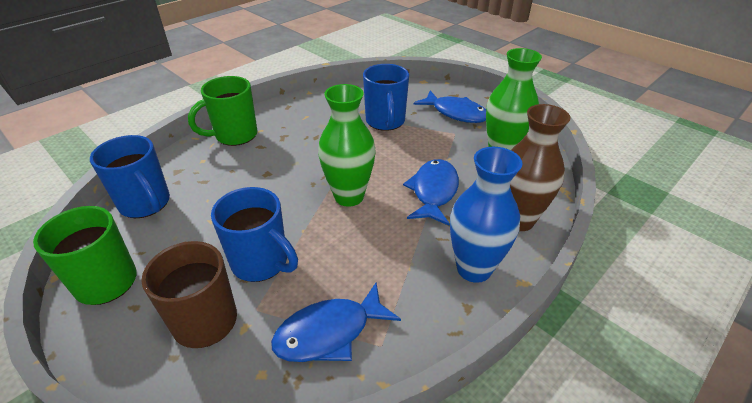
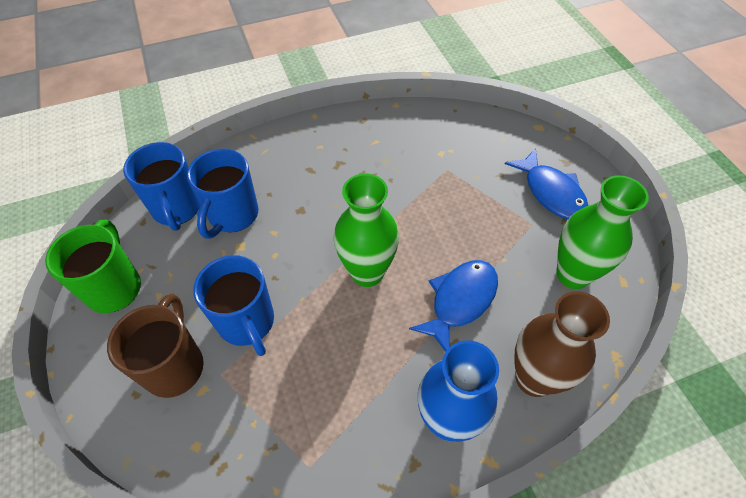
camera: 25 degrees right, 15 degrees up
green mug [188,76,257,146] -> none
blue fish [271,283,401,362] -> none
blue mug [363,64,409,131] -> blue mug moved to [187,149,259,239]

